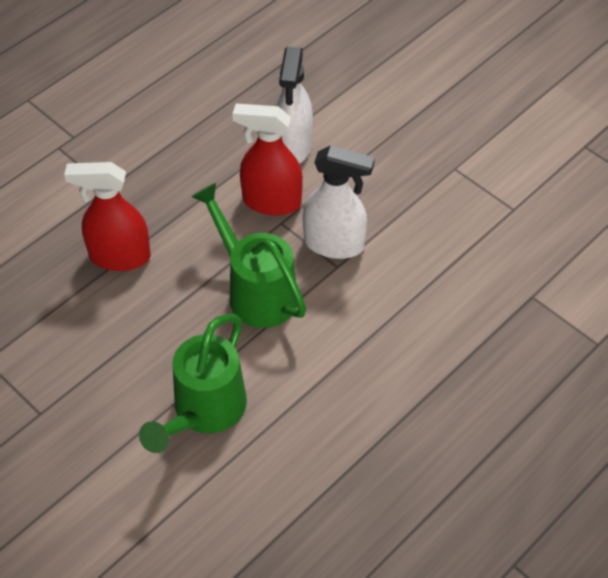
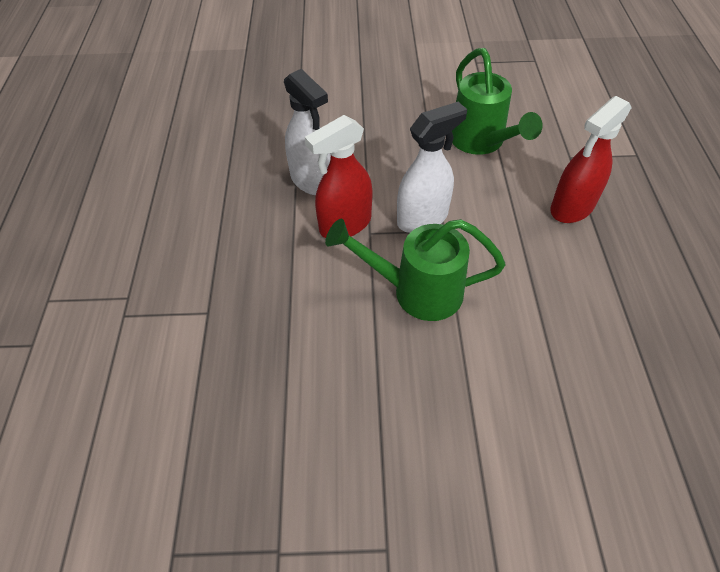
camera: 45 degrees left, 0 degrees up
red spray bottle [64,162,151,271] -> red spray bottle moved to [550,96,632,223]
green watering can [139,314,247,453] -> green watering can moved to [452,48,543,155]

